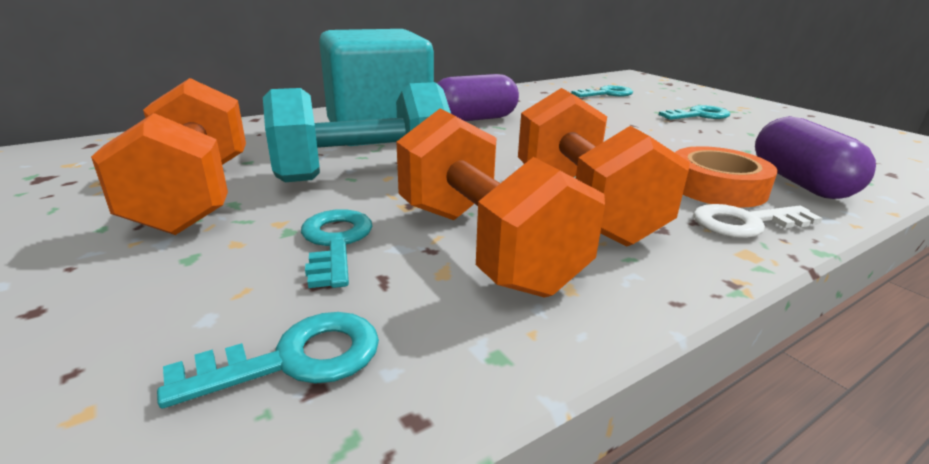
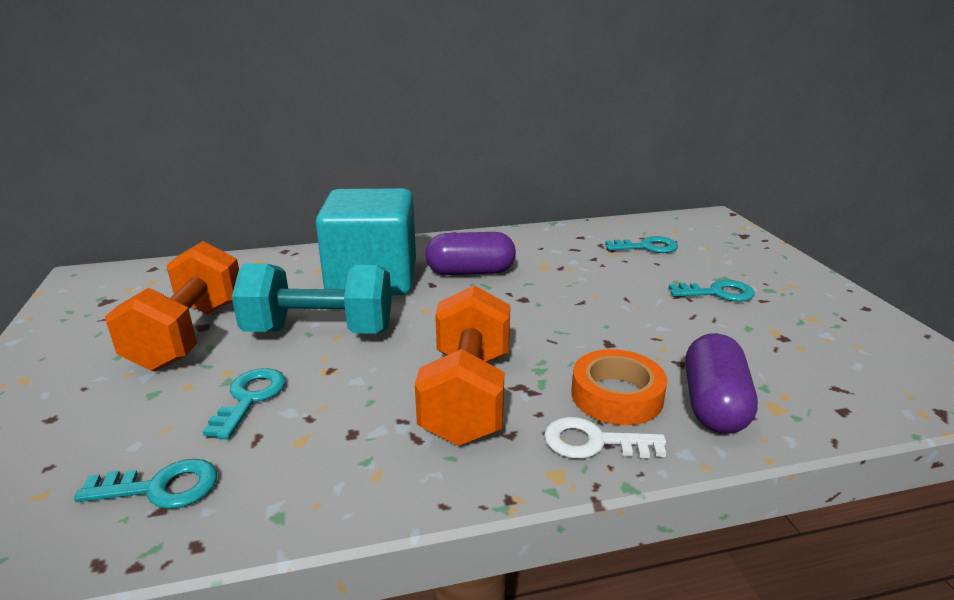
camera: 20 degrees right, 0 degrees up
orange dumbbell [396,108,605,298] -> none

